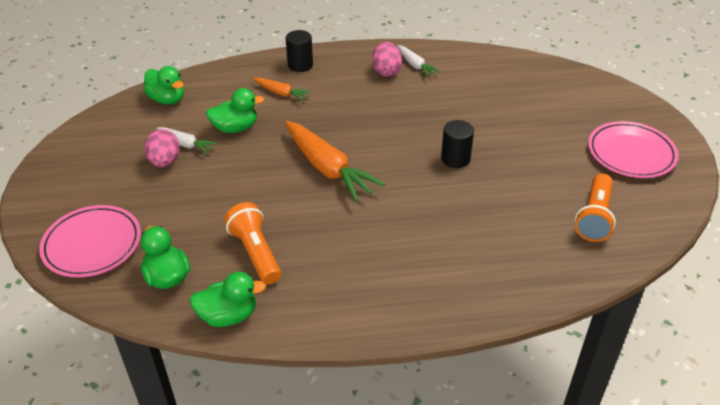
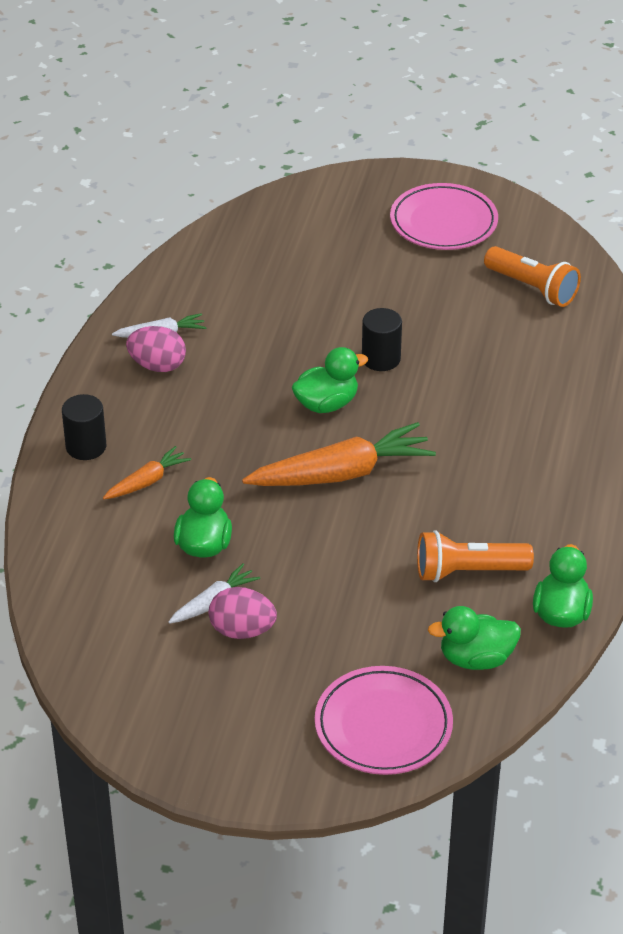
camera: 70 degrees left, 0 degrees up
green duck [143,66,184,105] -> green duck moved to [292,347,368,413]

